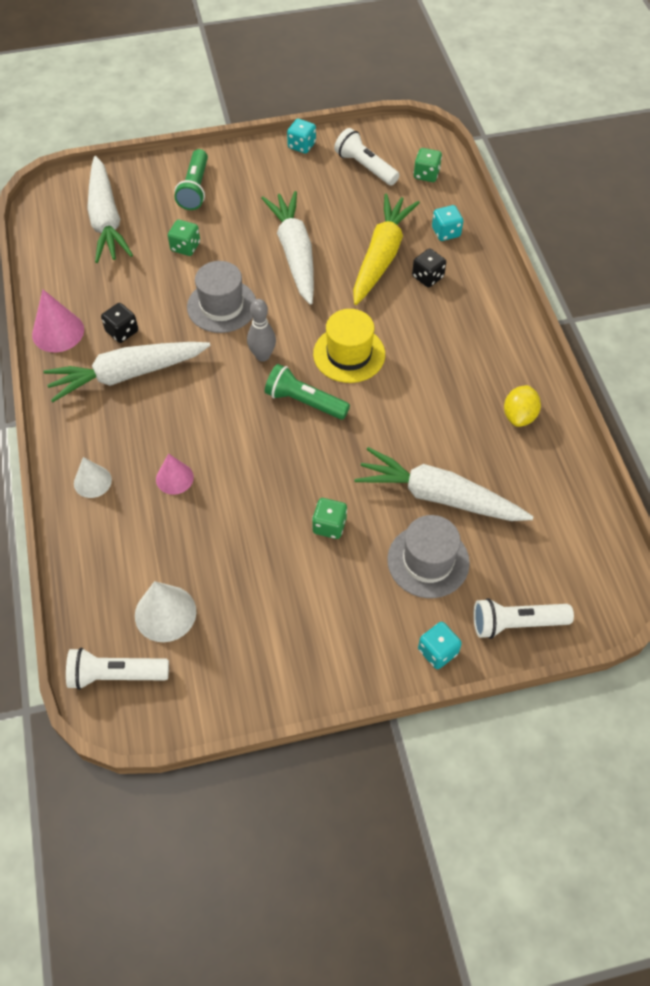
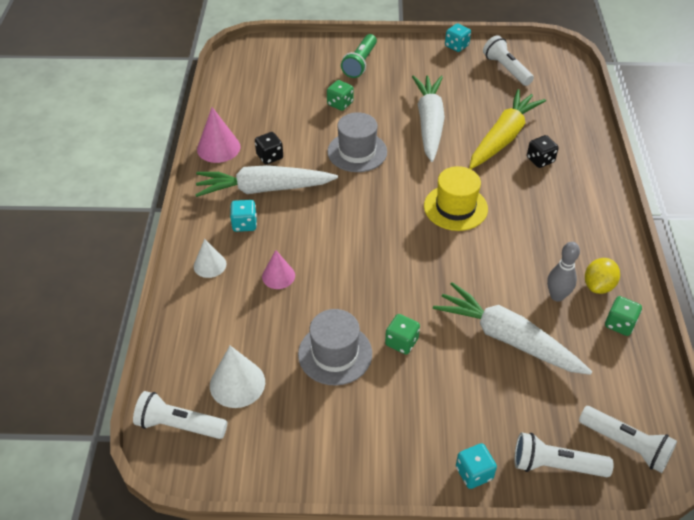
camera: 15 degrees right, 10 degrees down
white carrot [87,156,133,263] -> none
grey bowling pin [247,299,276,361] -> grey bowling pin moved to [547,242,580,302]
green flashlight [265,364,350,420] -> none
grey hat [387,515,470,598] -> grey hat moved to [298,309,372,386]
green dice [414,148,442,182] -> green dice moved to [605,296,642,336]
turquoise dice [432,205,463,241] -> turquoise dice moved to [230,200,257,232]
none -> white flashlight [579,406,677,473]

